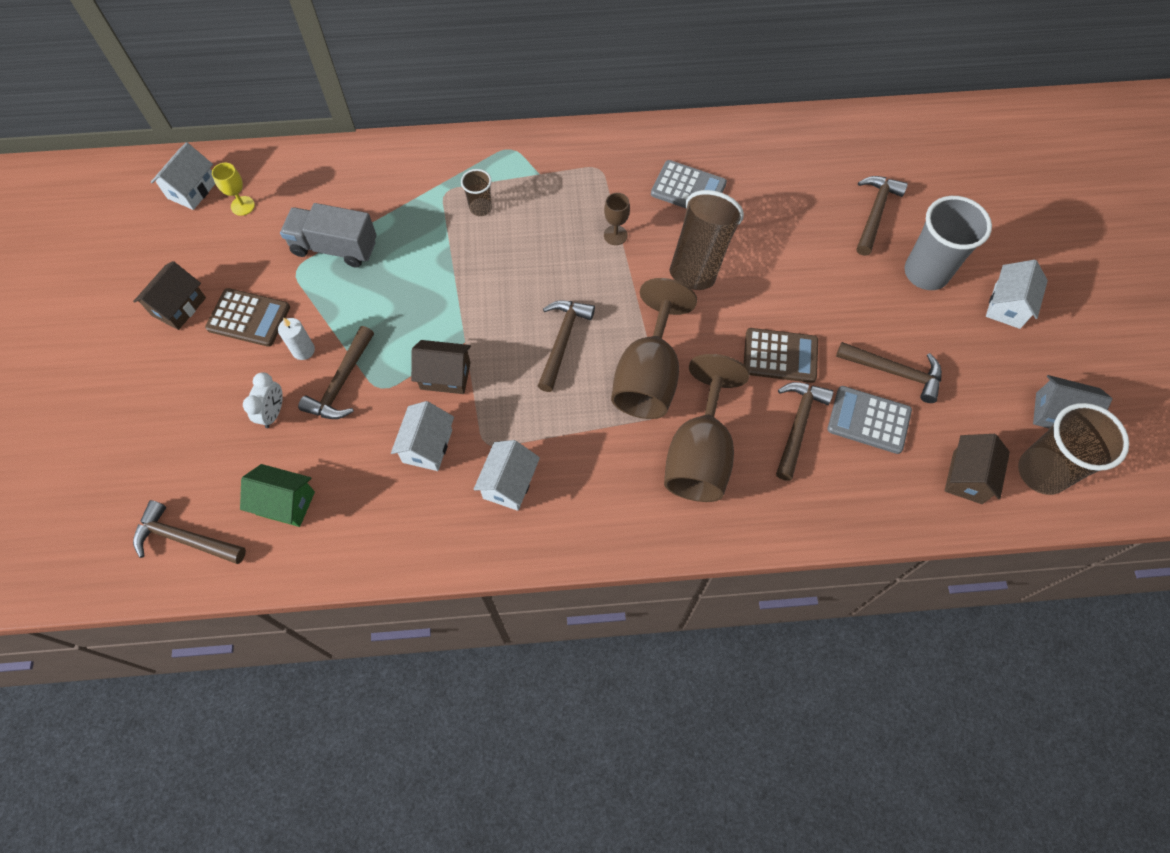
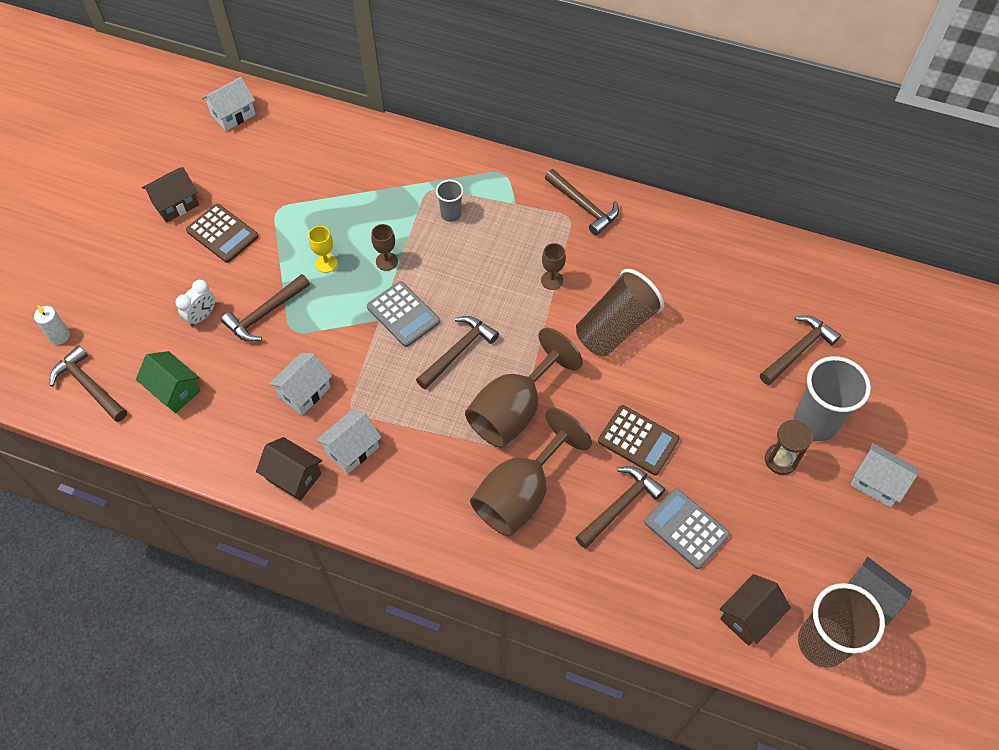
camera: 25 degrees right, 5 degrees down
yellow goblet [212,163,255,216] -> yellow goblet moved to [308,226,338,273]
white candle [278,317,315,360] -> white candle moved to [34,305,70,345]
grey truck [280,203,377,268] -> none
brown house [411,340,471,394] -> brown house moved to [256,437,322,501]
brown cup [461,169,492,216] -> grey cup [436,180,464,222]
grey calculator [651,160,727,208] -> grey calculator moved to [367,281,440,347]
brown hammer [836,342,942,403] -> brown hammer moved to [545,169,619,236]
white house [986,260,1048,329] -> white house turned 75 degrees clockwise [850,443,918,507]
none -> brown goblet [371,224,398,271]
none -> brown hourglass [765,420,813,475]

